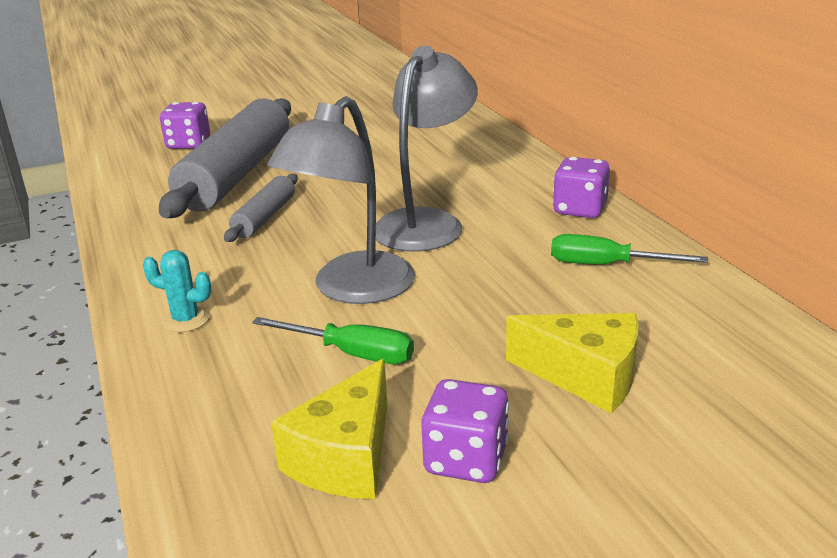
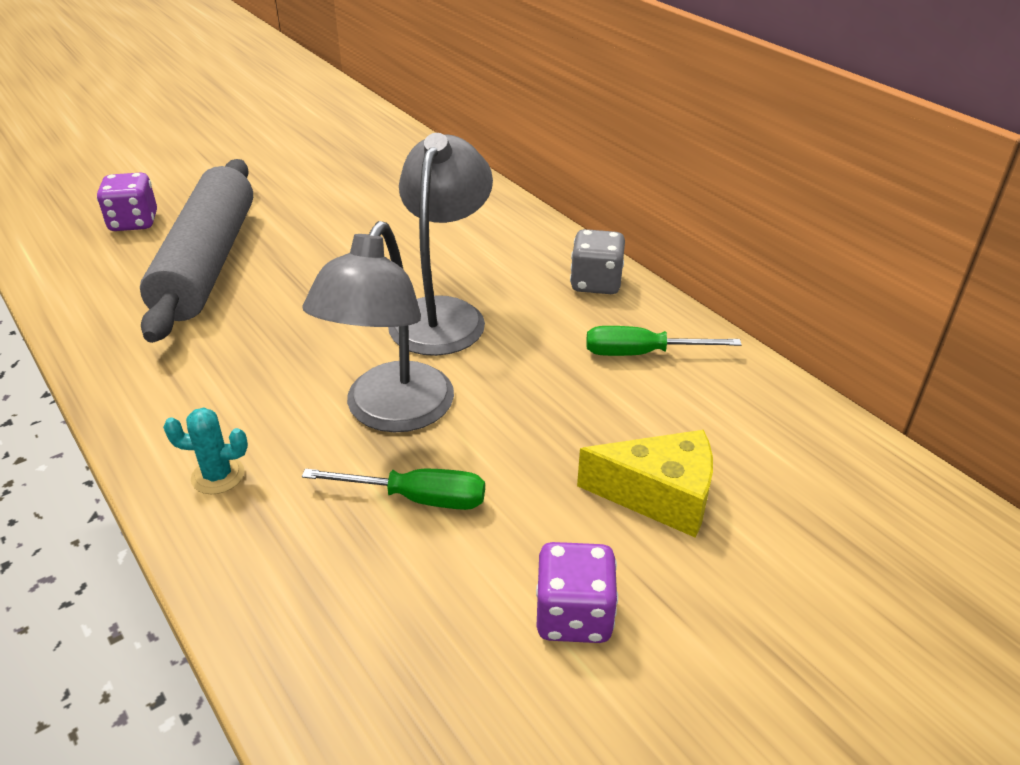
camera: 15 degrees left, 10 degrees up
grey rolling pin [224,174,298,242] -> none
yellow cheese [271,359,387,499] -> none
purple dice [553,157,610,218] -> grey dice [570,229,625,294]

